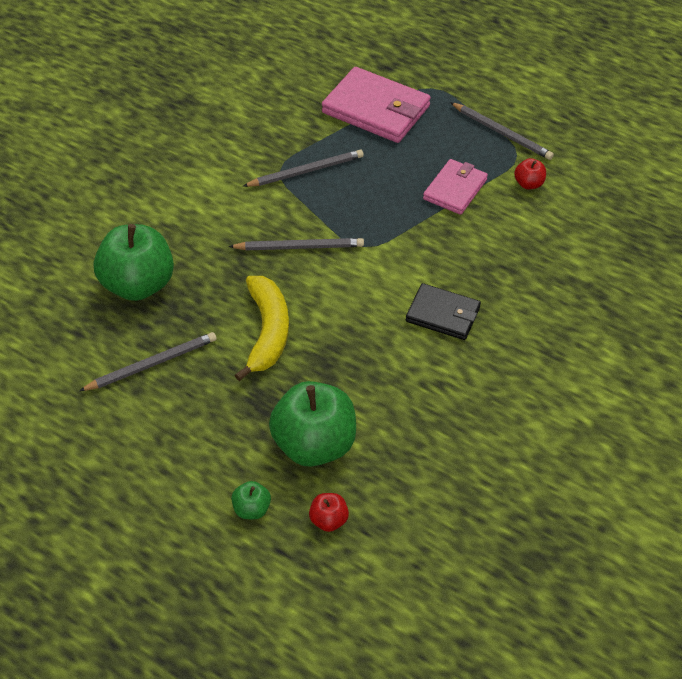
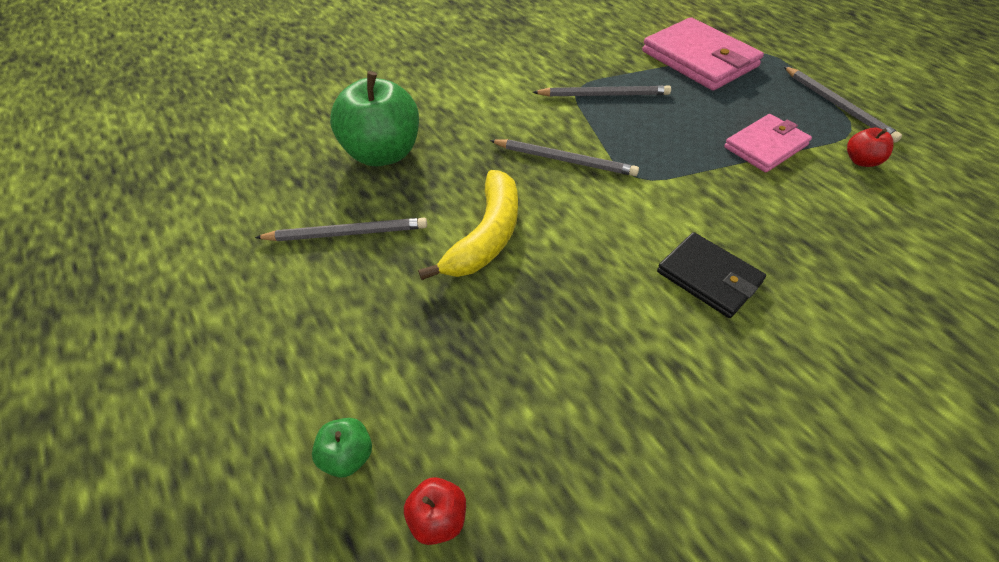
camera: 25 degrees right, 0 degrees up
green apple [269,381,356,467] -> none

